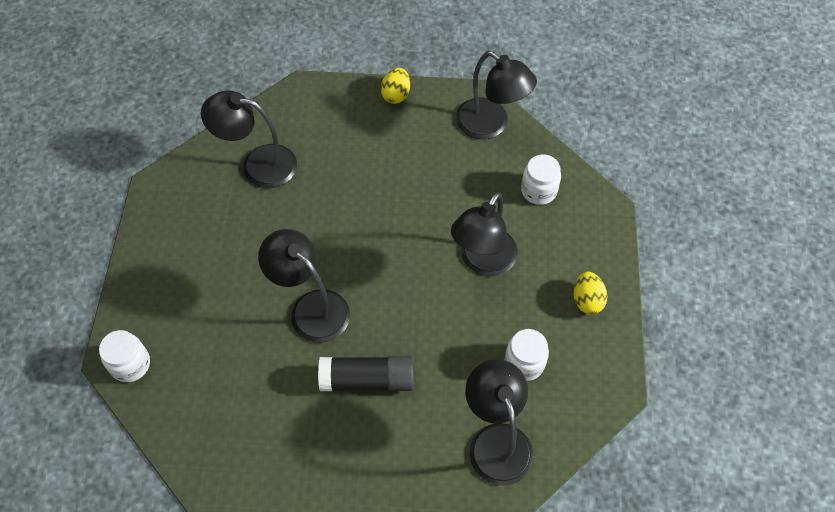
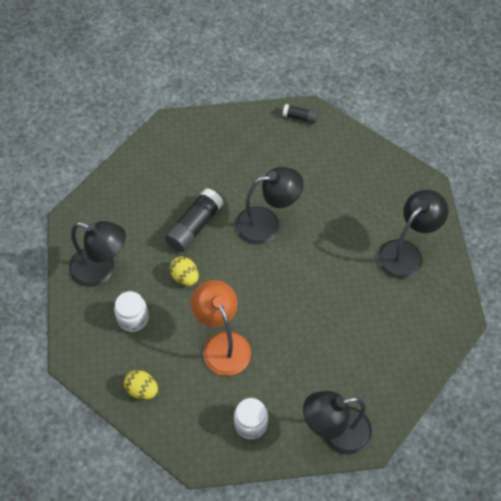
camera: 125 degrees right, 0 degrees up
white jar [99,330,150,382] -> black glue stick [283,104,318,124]
yellow egg [381,68,410,104] -> yellow egg moved to [170,256,199,286]
black lamp [451,192,518,276] -> orange lamp [191,280,251,376]

